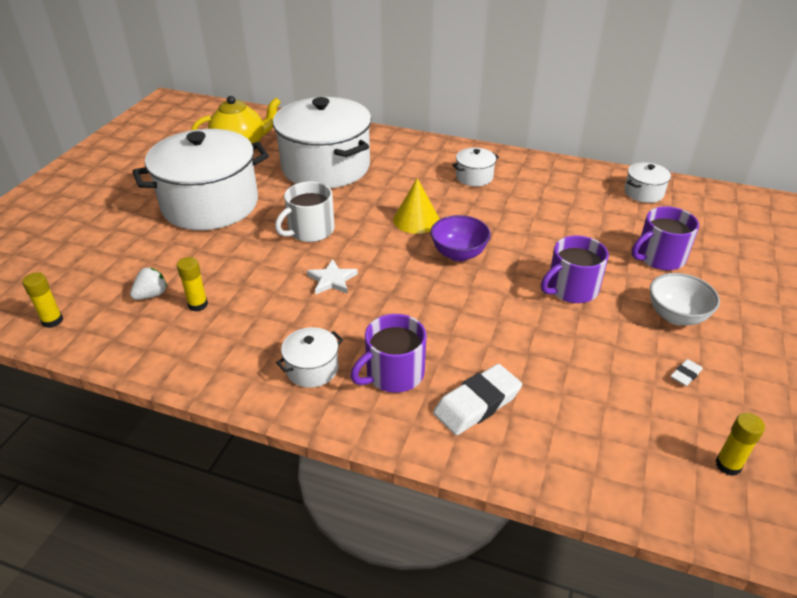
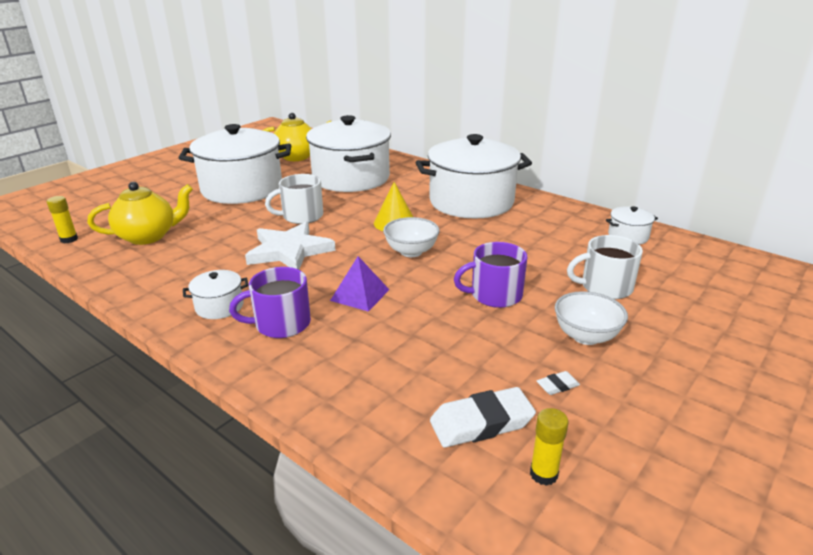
camera: 20 degrees right, 10 degrees down
white strawberry [130,267,167,300] -> yellow teapot [88,182,193,245]
yellow glue stick [177,257,208,312] -> none
white star [307,259,358,295] -> white star [245,221,336,270], size x1.92
purple bowl [430,215,491,261] -> white bowl [383,217,440,257]
white eraser [433,364,522,435] -> white eraser moved to [430,387,536,447]
white pot [452,148,499,186] -> white pot [416,134,532,218], size x2.41
purple mug [632,206,699,270] -> white mug [567,235,643,299]
none -> purple pyramid [330,256,389,312]

